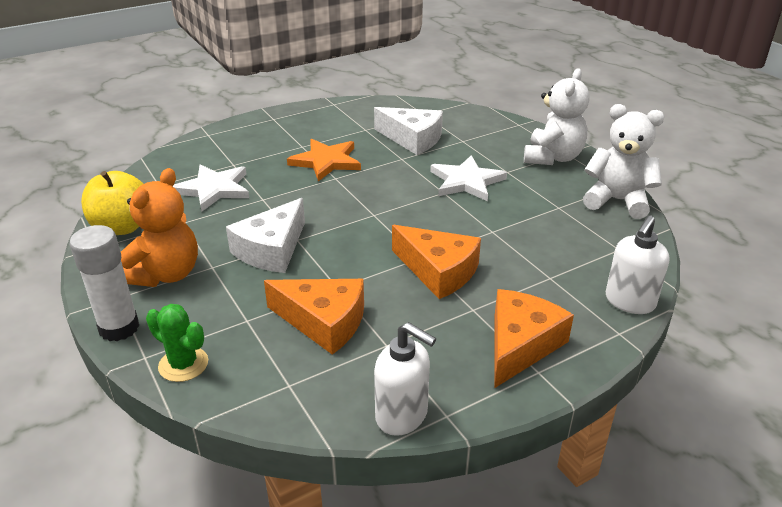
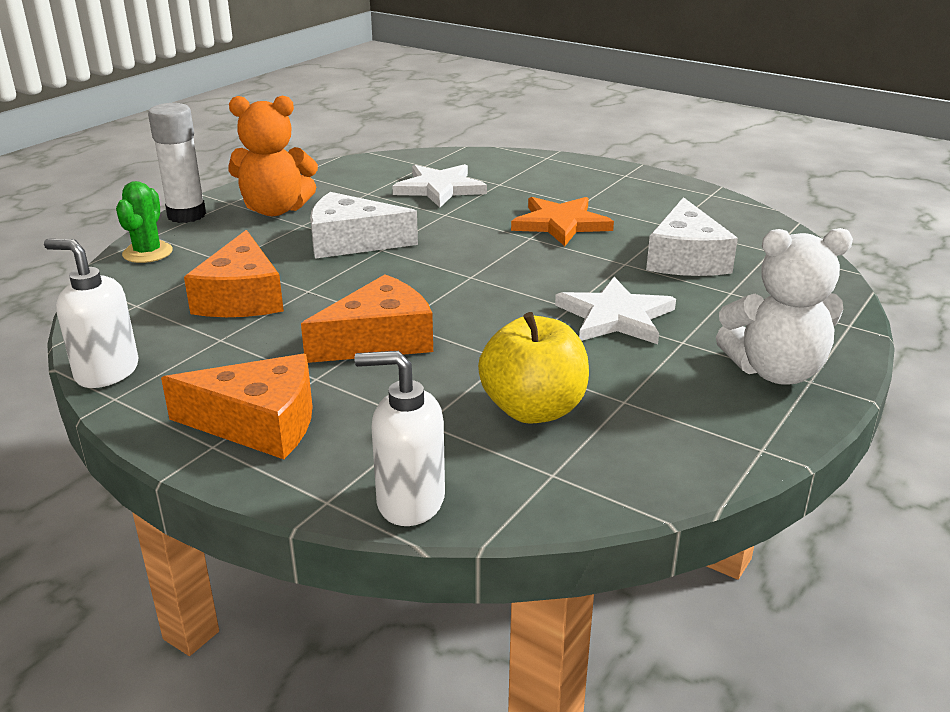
camera: 65 degrees right, 5 degrees down
yellow apple [81,171,143,235] -> yellow apple moved to [478,312,589,424]
white soap dispenser [374,322,436,436] -> white soap dispenser turned 105 degrees clockwise [44,239,138,388]
orange cheese [392,225,481,299] -> orange cheese turned 135 degrees counterclockwise [301,274,433,363]
white teddy bear [583,104,665,219] -> none

